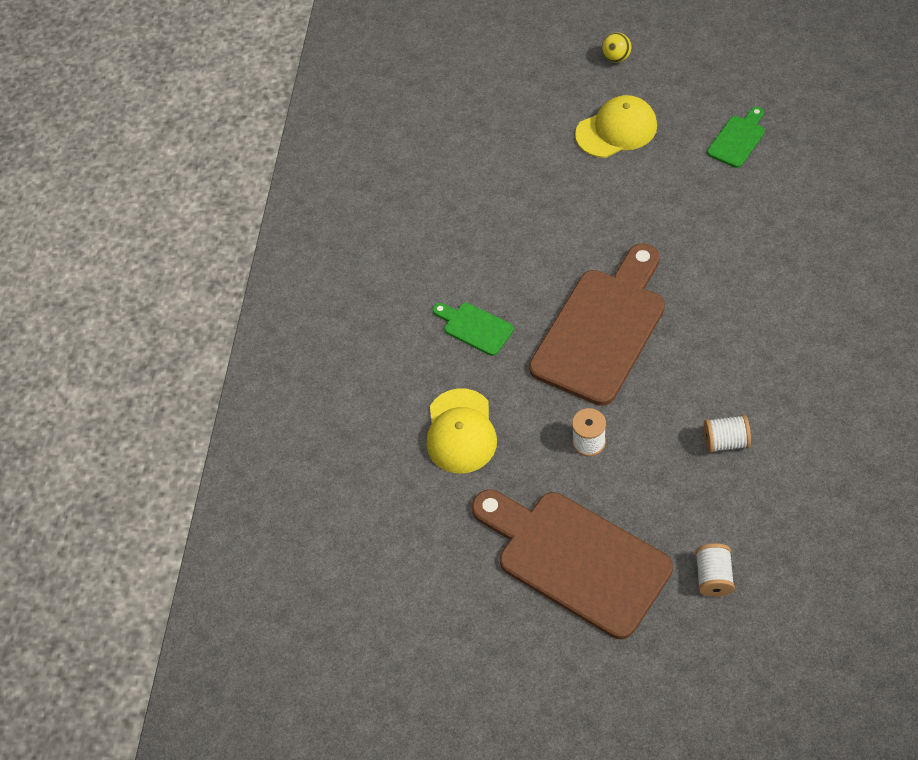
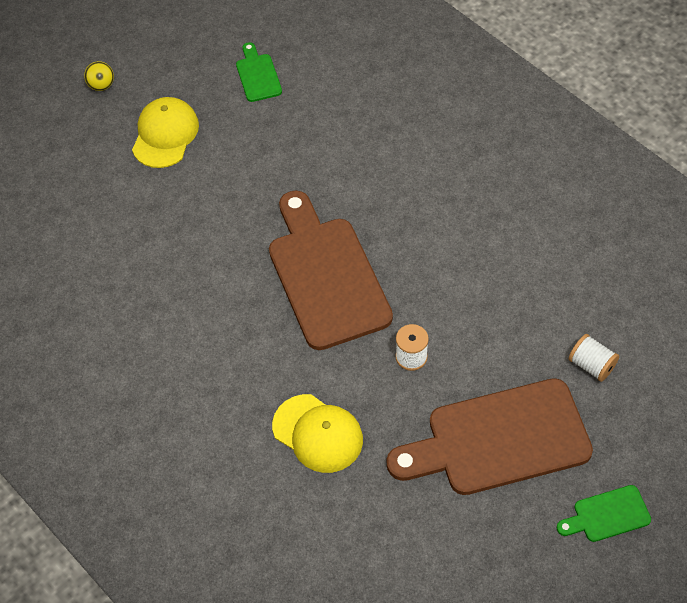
camera: 55 degrees left, 0 degrees up
green cutting board [433,303,514,356] -> green cutting board moved to [556,485,651,542]
white spool [704,415,751,453] -> none

